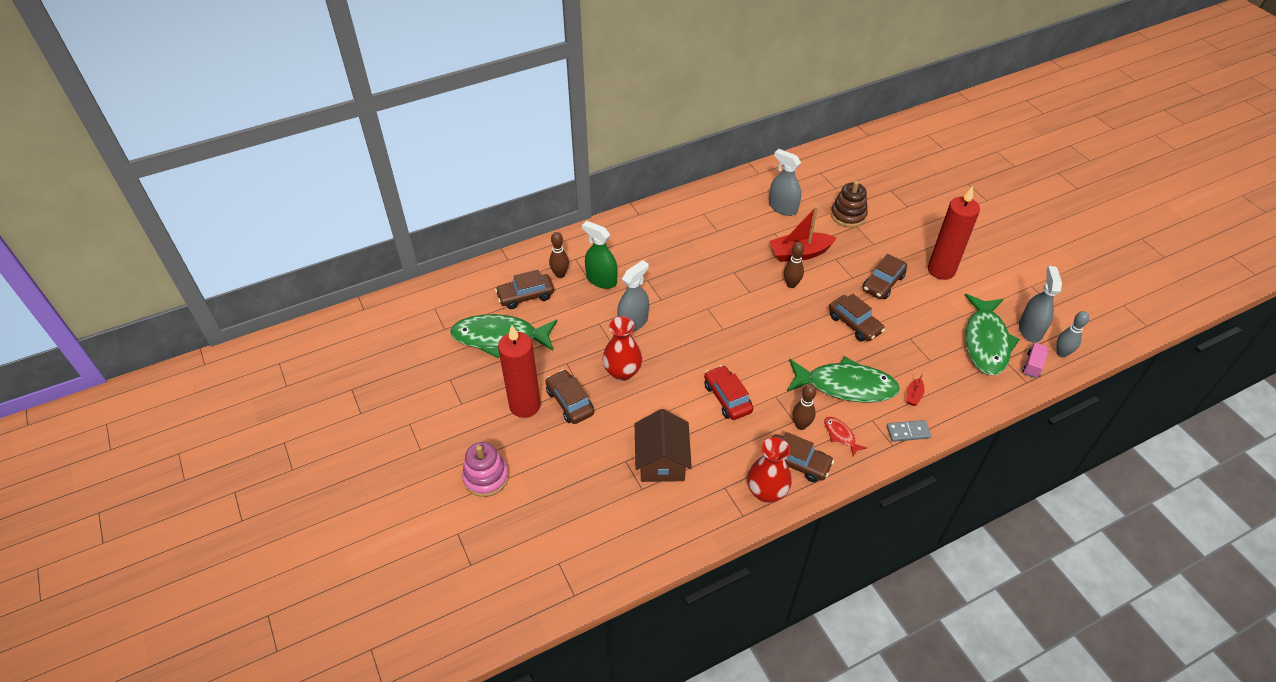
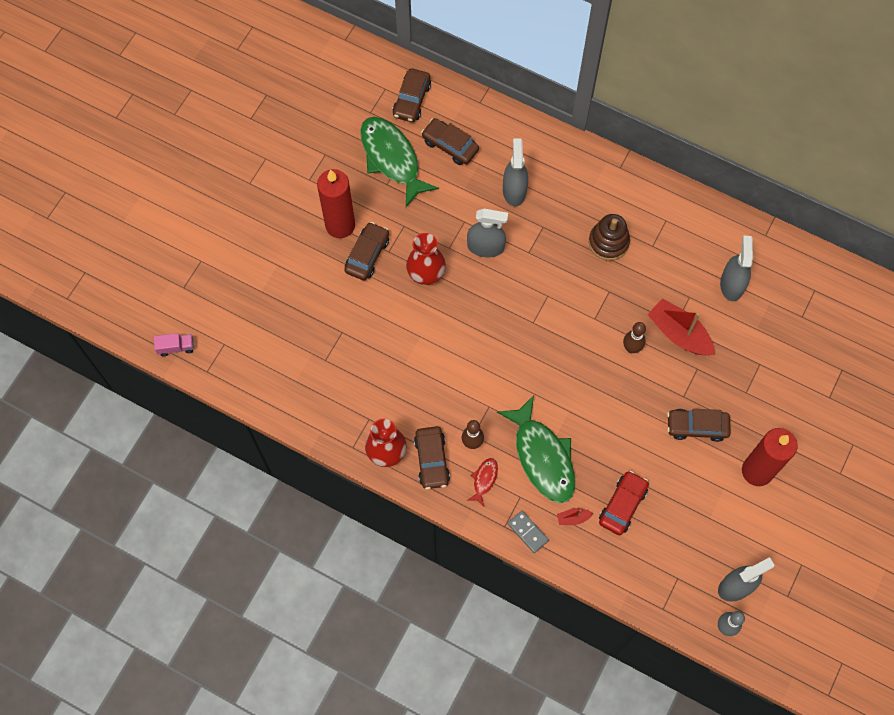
camera: 55 degrees right, 20 degrees up
pink stacking toy [462,442,509,497] -> none
brown bowling pin [549,232,569,278] -> none
green spray bottle [582,221,618,289] -> grey spray bottle [503,139,528,206]
brown house [635,409,692,482] -> none
red car [704,365,753,420] -> red car moved to [599,471,649,535]
brown car [829,293,885,342] -> brown car moved to [393,68,431,122]
brown stacking toy [831,181,868,227] -> brown stacking toy moved to [589,214,630,261]
green fish [964,294,1020,375] -> none
pink truck [1022,343,1048,378] -> pink truck moved to [154,333,194,356]

